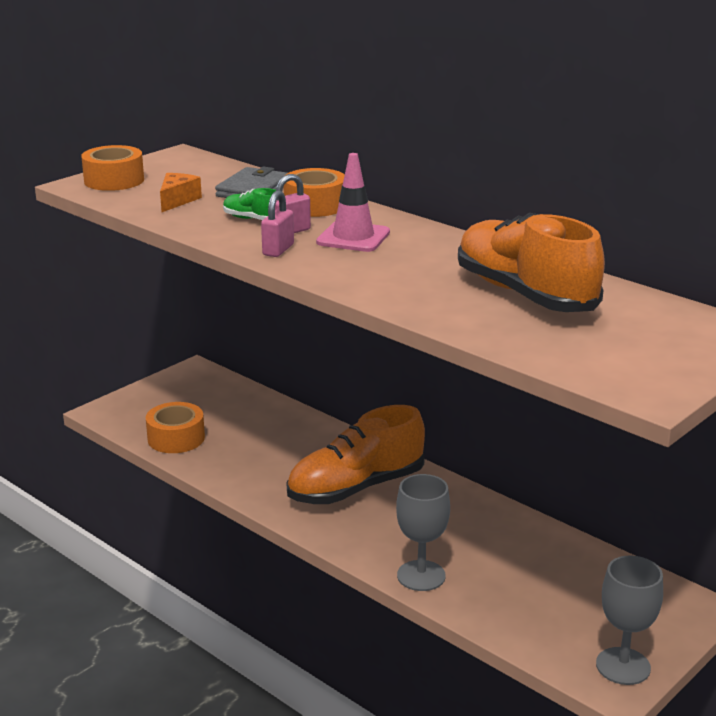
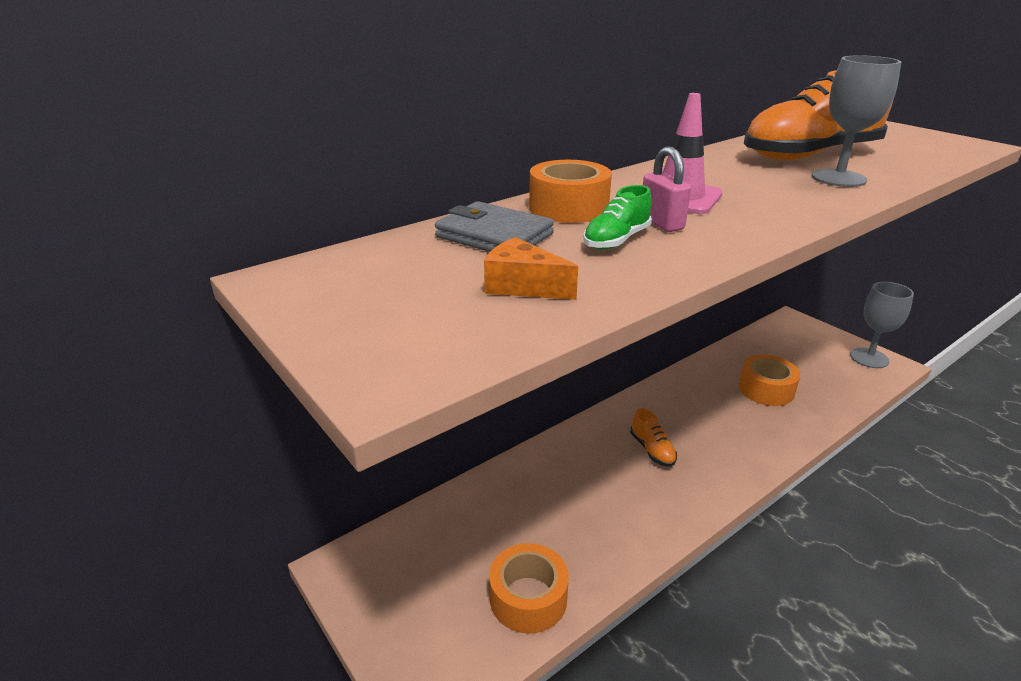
camera: 80 degrees left, 5 degrees up
orange tape [81,145,144,191] -> orange tape moved to [739,355,800,406]
pink padlock [261,190,294,257] -> none
orange shoe [287,405,425,504] -> orange shoe [630,408,677,467], size x0.43
grey goblet [396,474,450,591] -> grey goblet moved to [812,55,901,187]

